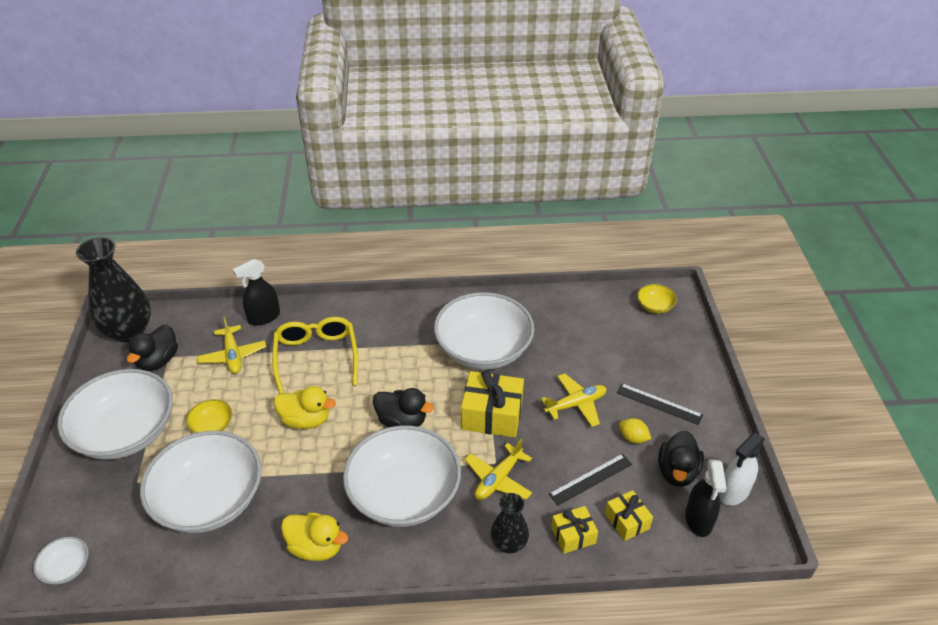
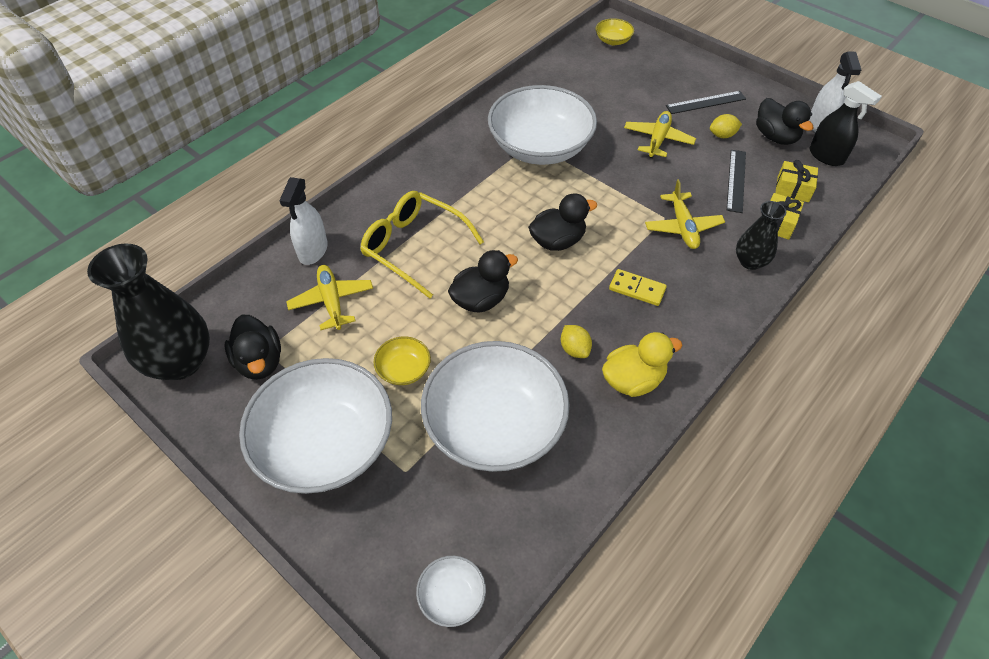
camera: 45 degrees left, 10 degrees up
yellow plane [197,316,266,374] -> yellow plane turned 135 degrees counterclockwise [286,265,373,330]
black spray bottle [233,259,280,326] -> white spray bottle [279,177,328,265]
yellow duck [274,386,336,429] -> black duck [448,250,518,313]
white bowl [343,425,461,527] -> yellow domino [609,269,667,306]
yellow gift [461,370,524,438] -> none
none -> yellow lemon [561,325,592,358]

